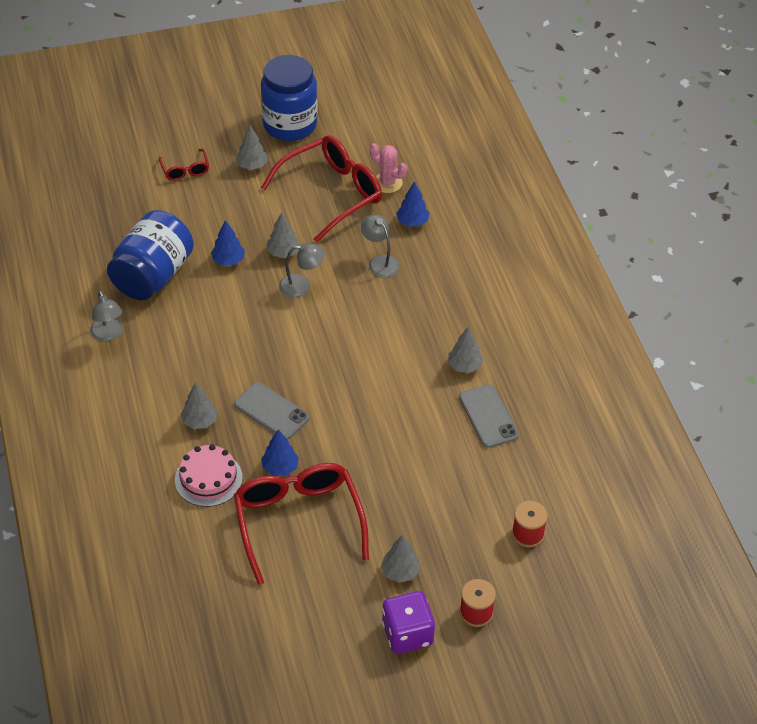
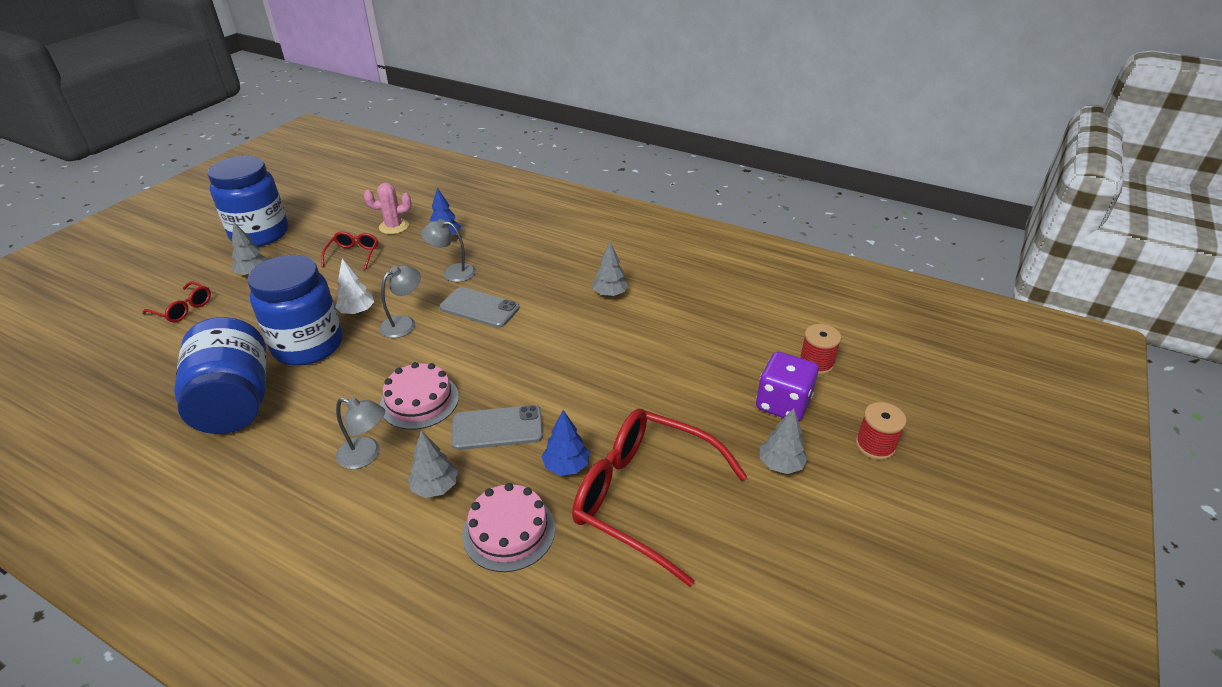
camera: 45 degrees left, 10 degrees down
grey lamp [90,291,122,341] -> grey lamp moved to [336,397,385,469]
blue tree [211,220,245,266] -> blue jar [248,255,342,366]
red glasses [261,135,382,242] -> red glasses [321,231,378,270], size x0.46
grey tree [267,212,300,258] -> white tree [335,258,374,315]
purple dice [382,591,435,654] -> purple dice moved to [756,351,818,421]
grey phone [459,384,519,448] -> grey phone moved to [440,287,520,328]
none -> pink cake [380,362,459,430]

